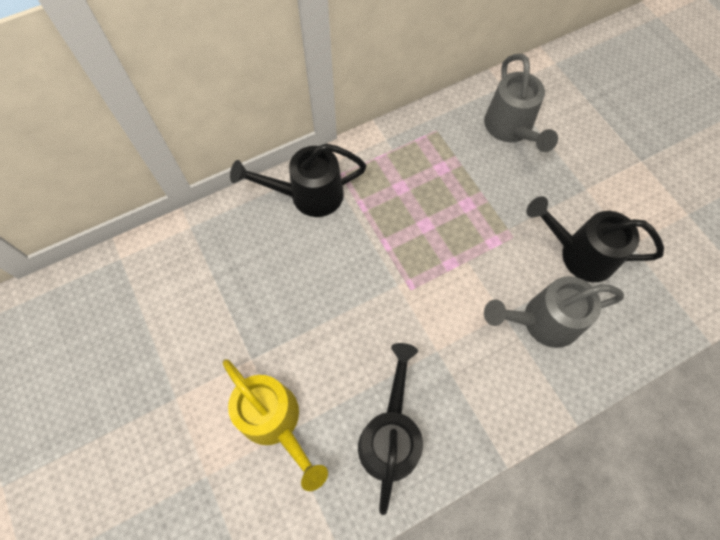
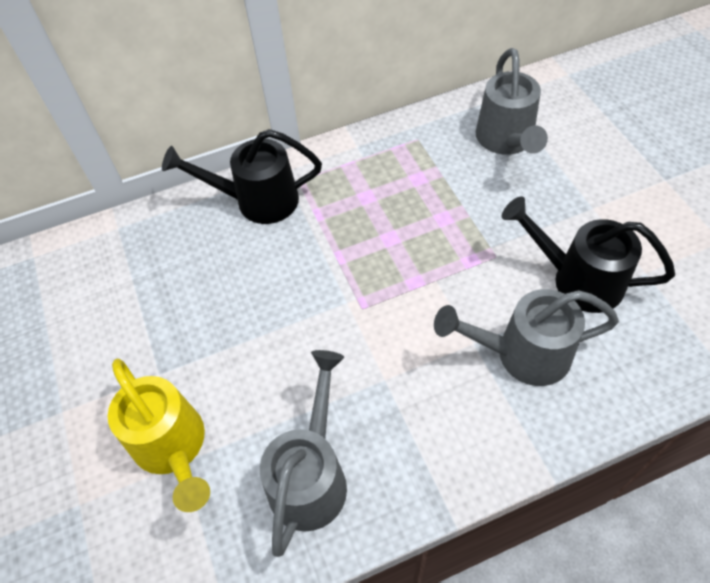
camera: 10 degrees right, 10 degrees down
black watering can [358,343,423,515] -> grey watering can [260,350,347,557]

